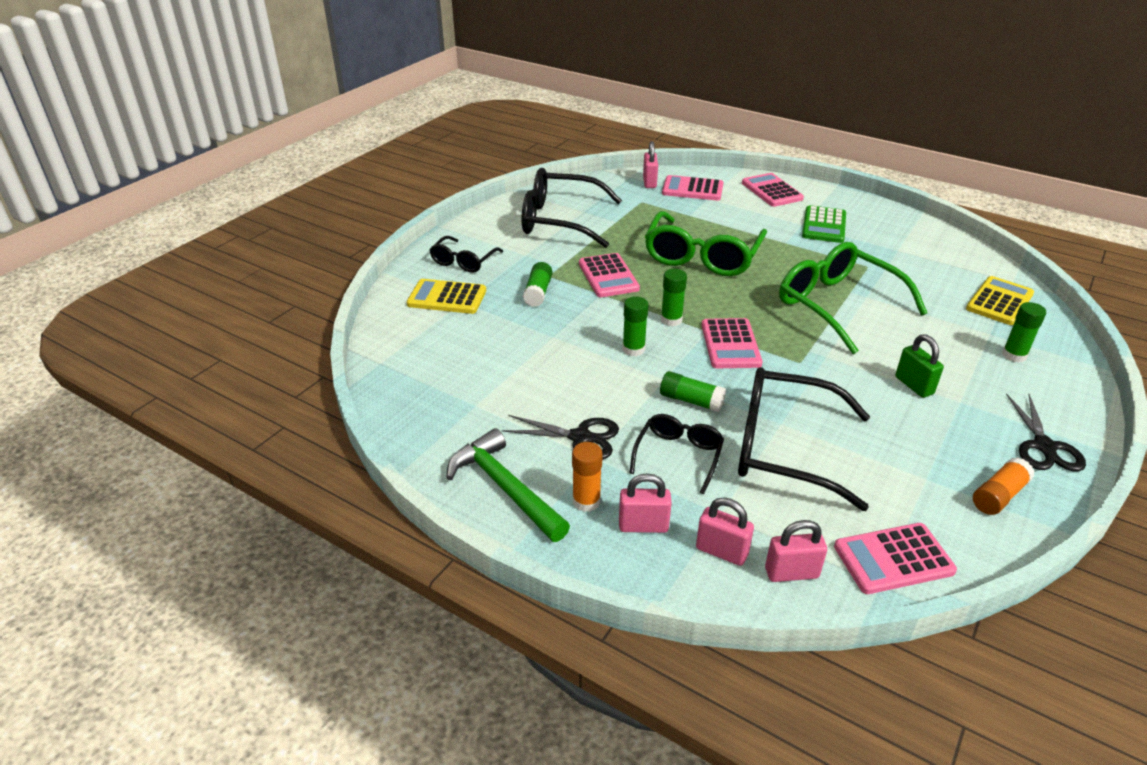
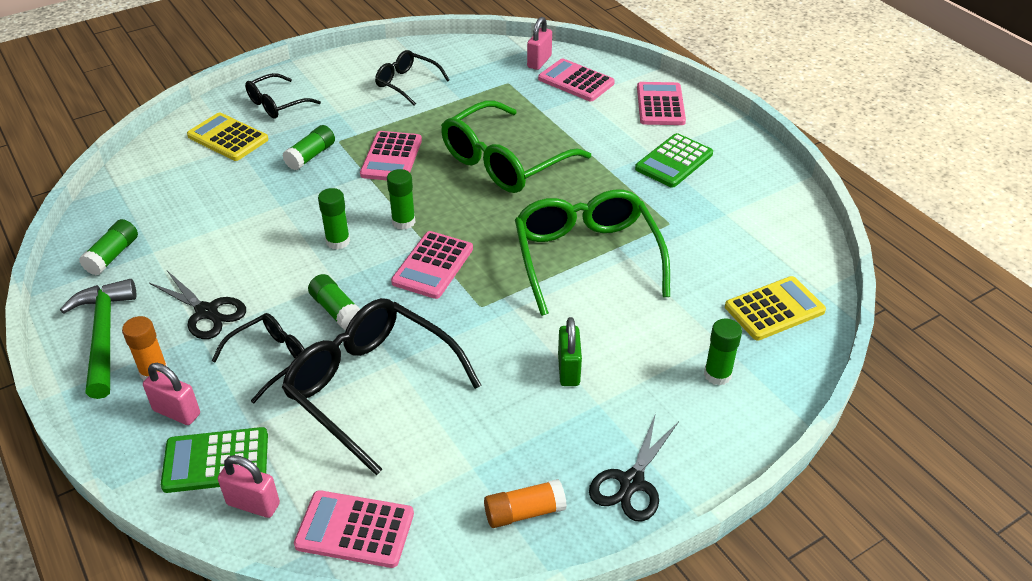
camera: 25 degrees right, 5 degrees up
black glasses [522,168,622,248] -> black glasses [375,50,450,105], size x0.54
pink padlock [696,497,754,566] -> green calculator [161,427,268,493]
none -> green glue stick [79,219,138,275]

